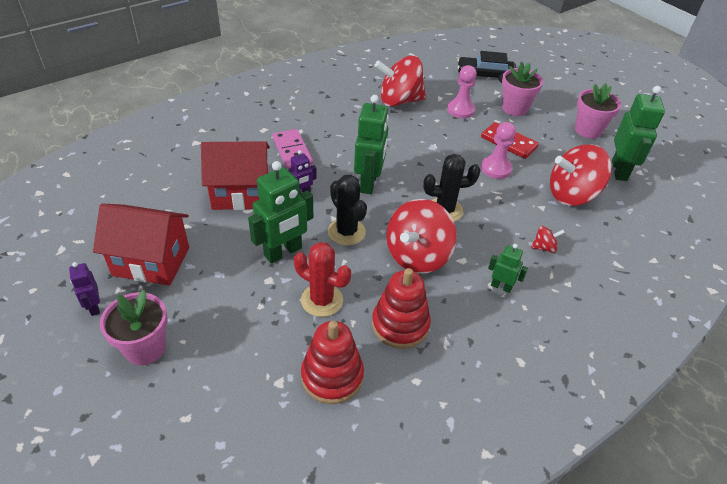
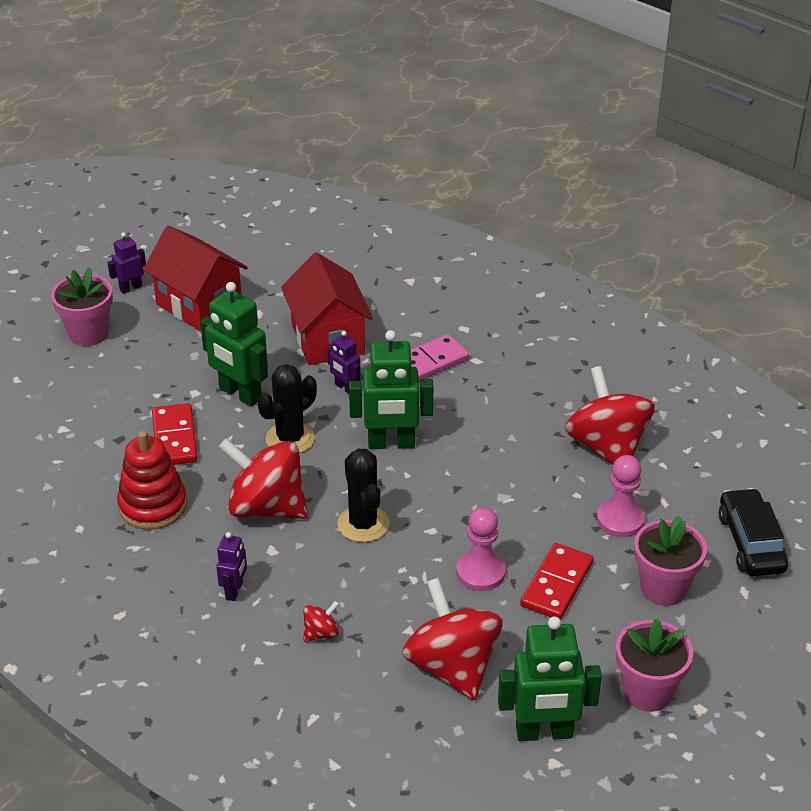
camera: 80 degrees right, 5 degrees down
red house [93,204,189,285] -> red house turned 45 degrees counterclockwise [143,226,248,331]
red cactus [294,242,351,317] -> red domino [152,403,198,465]
red stacking toy [301,321,364,404] -> none
green robot [488,244,528,293] -> purple robot [216,532,247,601]
red spinning top [531,226,565,253] -> red spinning top turned 105 degrees counterclockwise [303,601,339,642]

